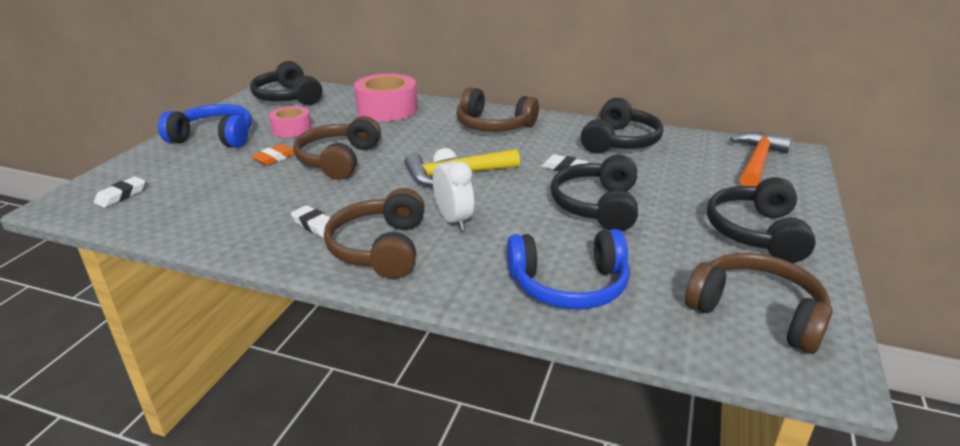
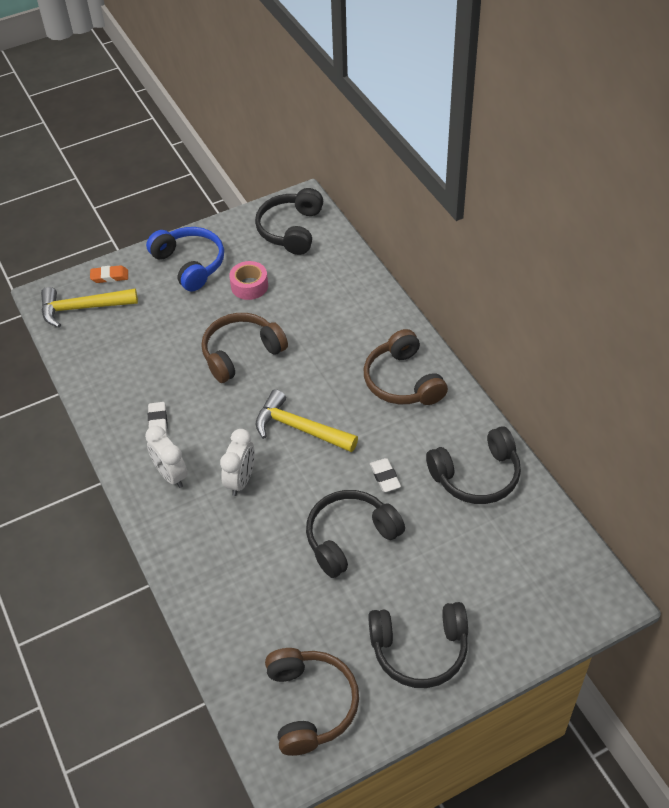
camera: 45 degrees right, 20 degrees up
white eraser [94,176,145,208] -> yellow hammer [41,287,138,328]
orange eraser [251,144,295,165] -> orange eraser moved to [90,265,128,283]
brown headphones [324,188,425,279] -> white clock [145,426,188,488]
pink tape [354,74,417,121] -> none
blue headphones [507,229,630,309] -> none
black headphones [707,177,816,263] -> black headphones turned 150 degrees counterclockwise [368,602,468,688]
orange hammer [730,132,792,186] -> none

